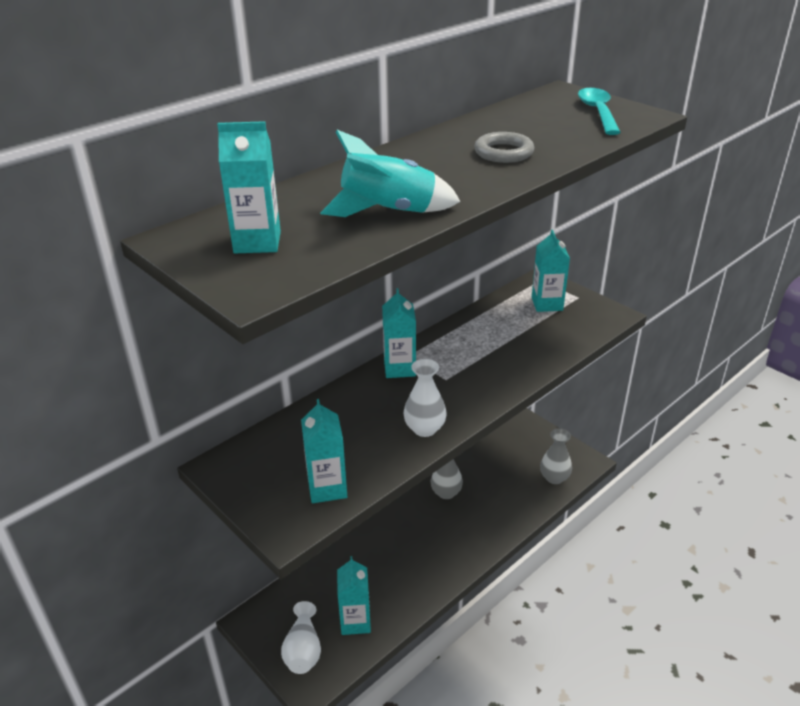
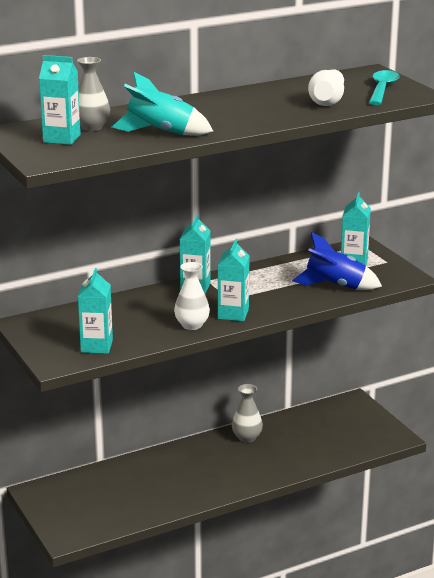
camera: 15 degrees right, 10 degrees down
white vase [281,601,321,674] -> white vase moved to [308,69,344,106]
turquoise carton [337,556,371,635] -> turquoise carton moved to [218,239,249,321]
grey ring [474,132,534,163] -> none
grey vase [540,428,572,484] -> grey vase moved to [77,57,110,131]
none -> blue rocket [292,232,382,290]

